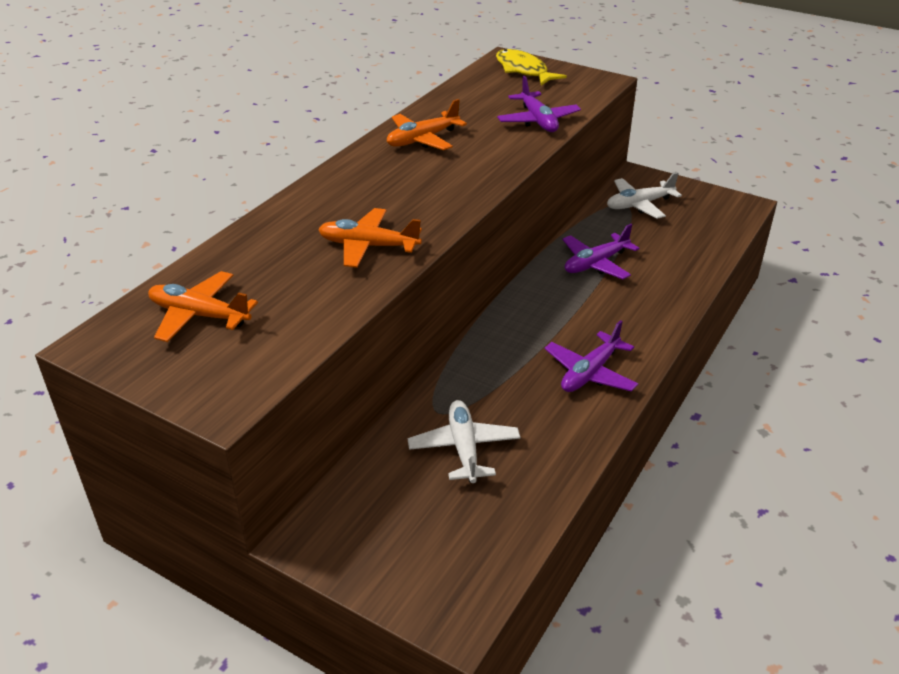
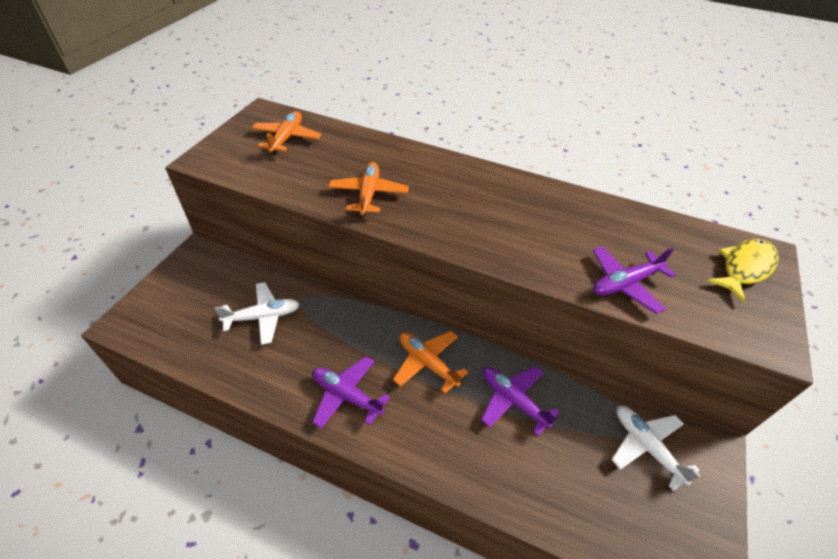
camera: 80 degrees right, 10 degrees up
orange plane [387,99,467,150] -> orange plane moved to [393,331,468,394]

